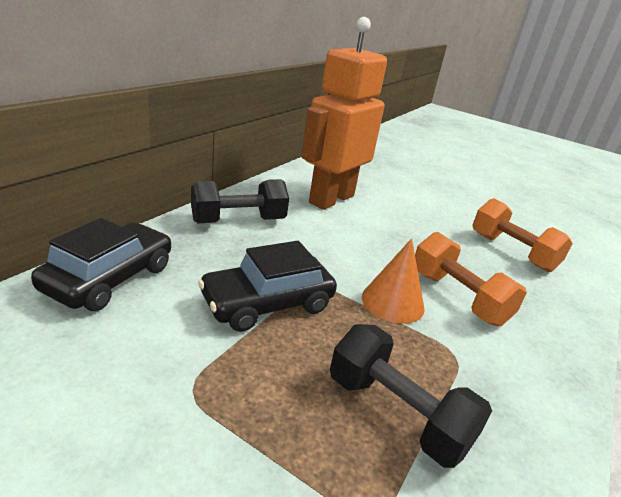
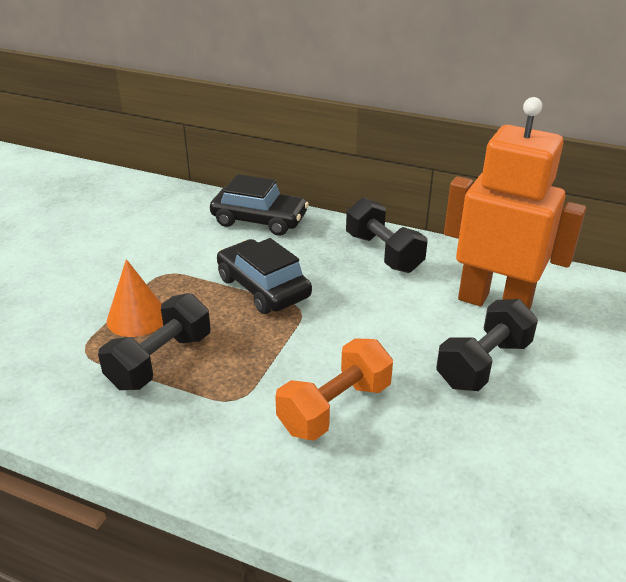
camera: 85 degrees right, 5 degrees up
orange cone [362,238,425,324] -> orange cone moved to [107,259,163,337]
orange dumbbell [472,198,573,272] -> none
none -> black dumbbell [436,299,538,391]

